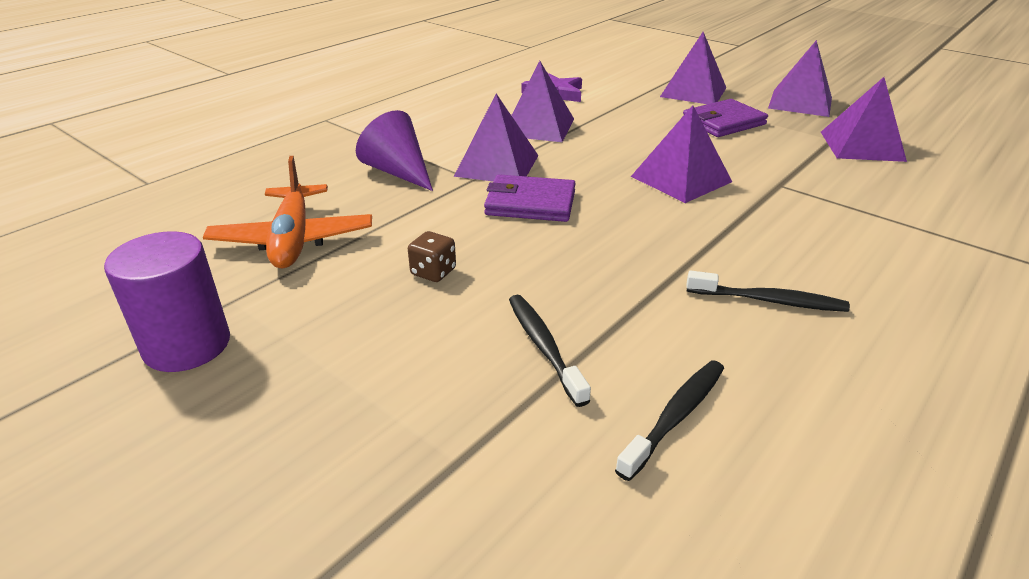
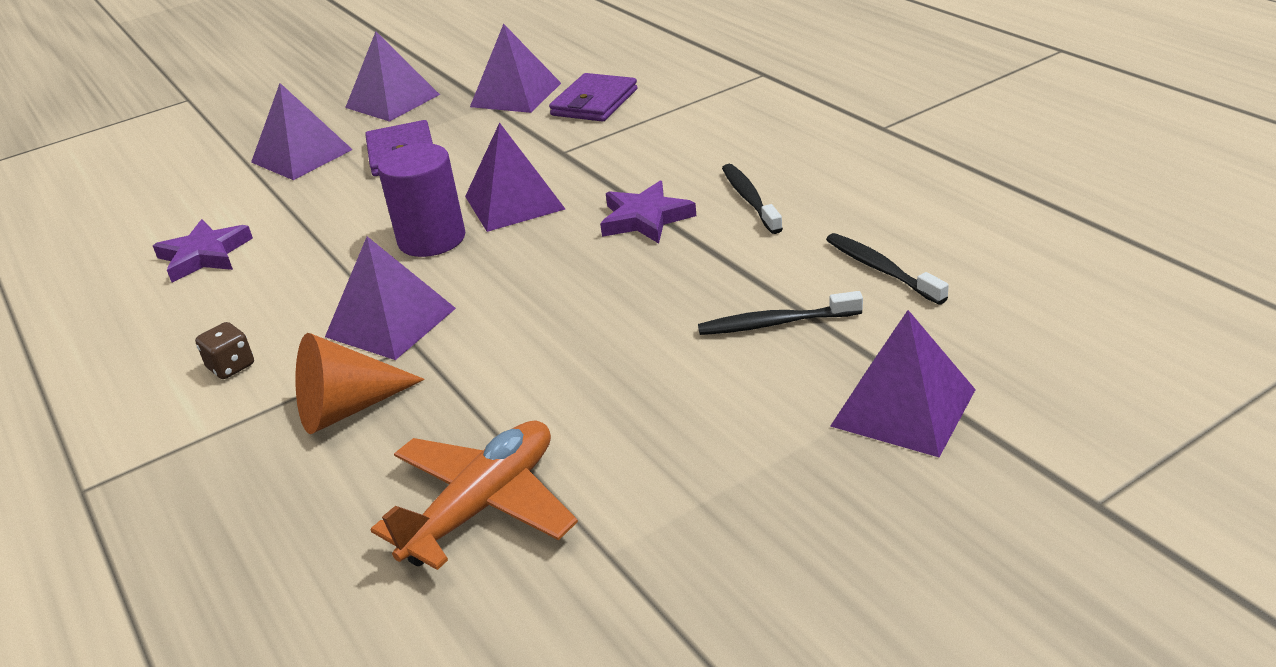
camera: 70 degrees left, 0 degrees up
purple cylinder [104,231,230,372] -> purple cylinder moved to [378,143,465,257]
orange plane [203,156,372,268] -> orange plane turned 60 degrees counterclockwise [370,420,578,570]
purple cone [356,110,433,191] -> orange cone [295,333,425,434]
brown dice [408,231,456,282] -> brown dice moved to [195,322,254,379]
purple wallet [484,174,576,222] -> purple wallet moved to [549,73,637,122]
purple pyramid [511,61,574,142] -> purple pyramid moved to [830,310,976,457]
black toothbrush [686,271,850,312] -> black toothbrush turned 45 degrees counterclockwise [722,164,783,234]
none -> purple star [600,181,696,244]

